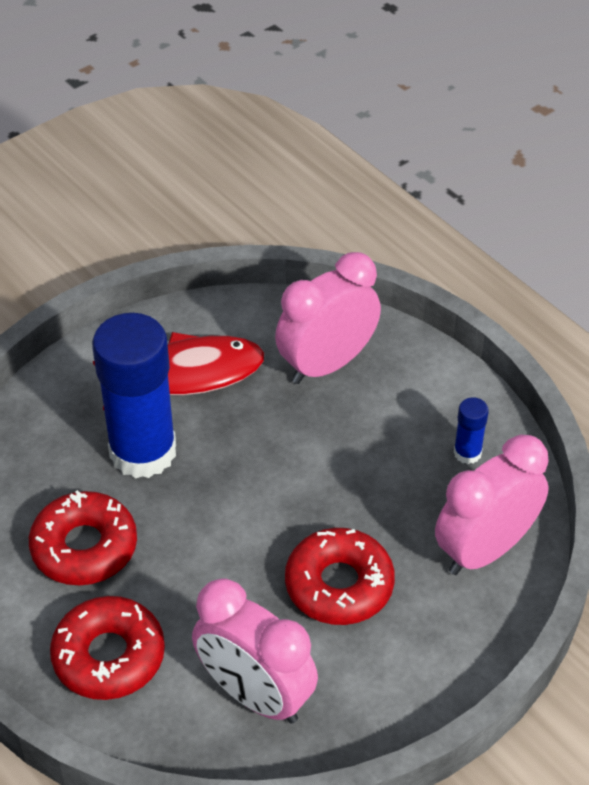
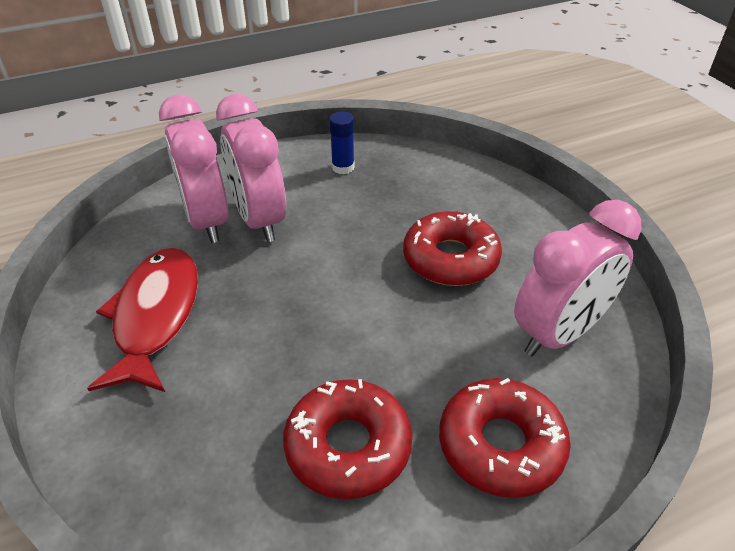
camera: 75 degrees left, 5 degrees down
blue glue stick [92,313,176,479] -> none
pink clock [435,435,549,575] -> pink clock moved to [216,94,286,242]

